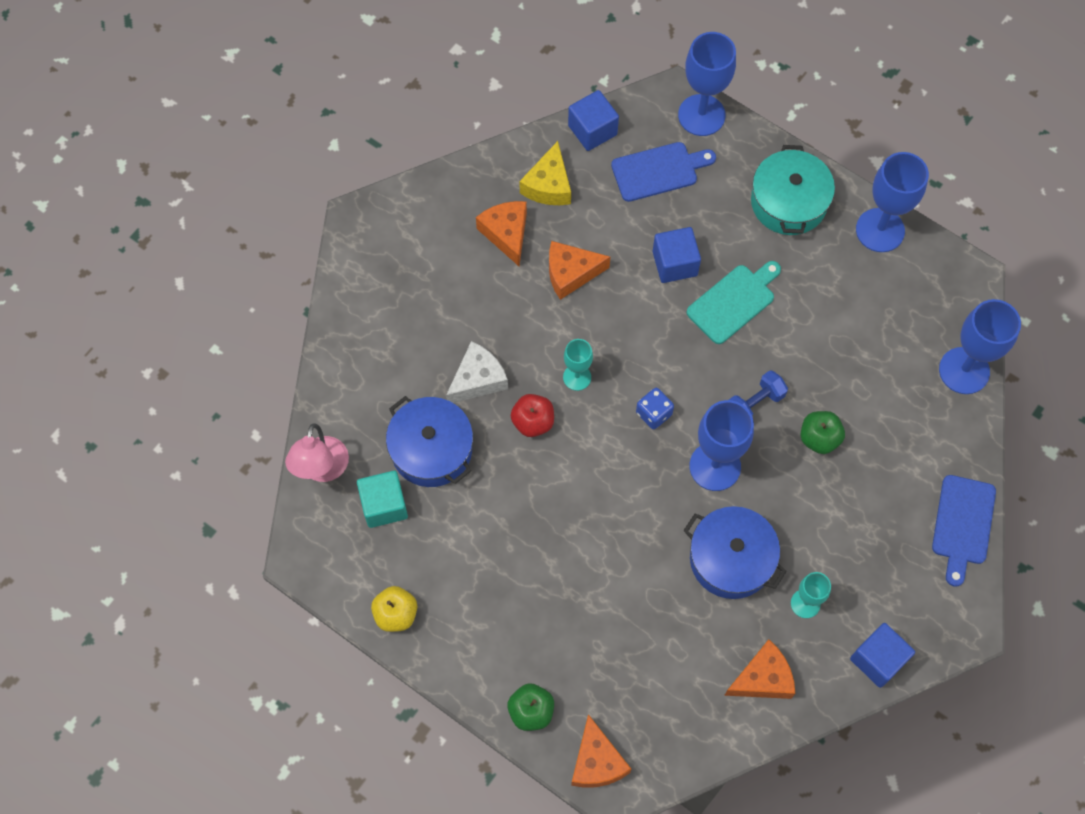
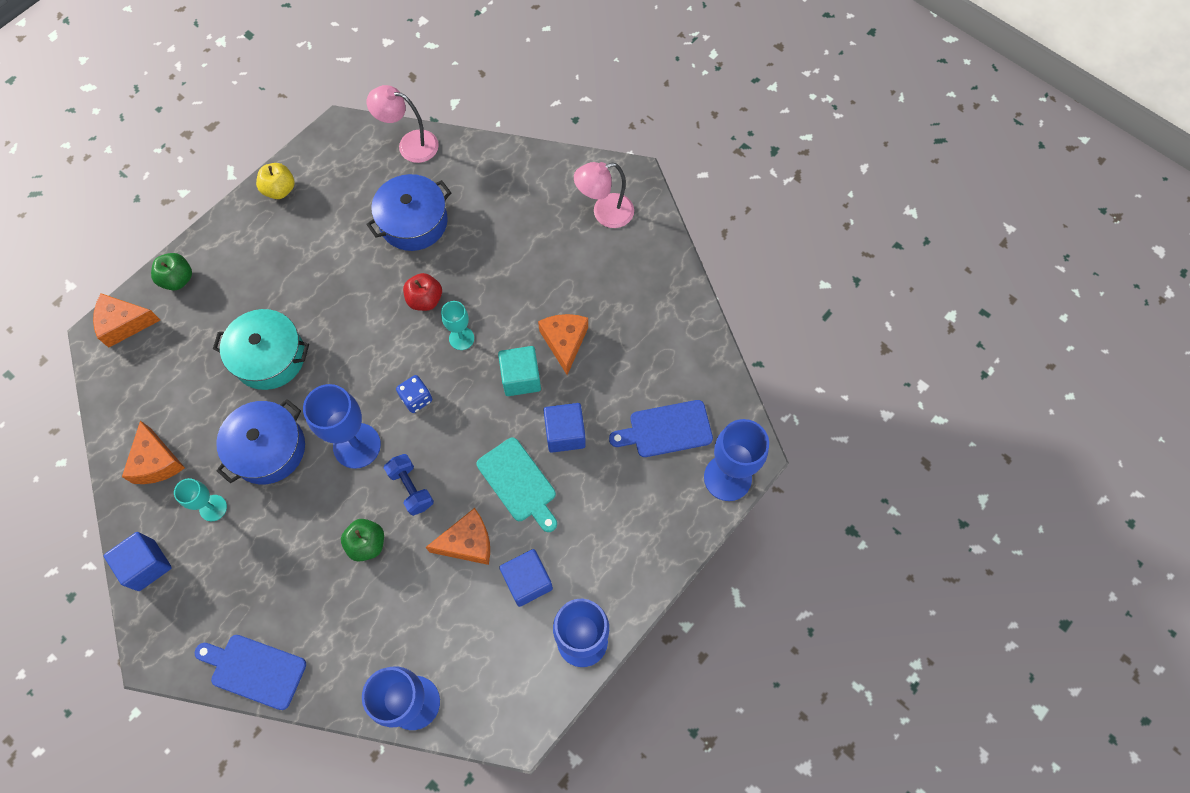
camera: 95 degrees right, 0 degrees up
turquoise cube [357,471,408,528] -> turquoise cube moved to [498,346,541,396]
white cheese [446,341,508,403] -> none
orange cheese [476,201,527,266] -> orange cheese moved to [426,508,490,565]
yellow cheese [519,141,571,205] -> none
blue cube [568,90,619,151] -> blue cube moved to [499,549,553,607]
blue cutting board [611,142,716,202] -> blue cutting board turned 90 degrees clockwise [609,400,713,457]
turquoise pot [751,145,835,235] -> turquoise pot moved to [213,309,309,390]
none -> pink lamp [574,162,634,228]

